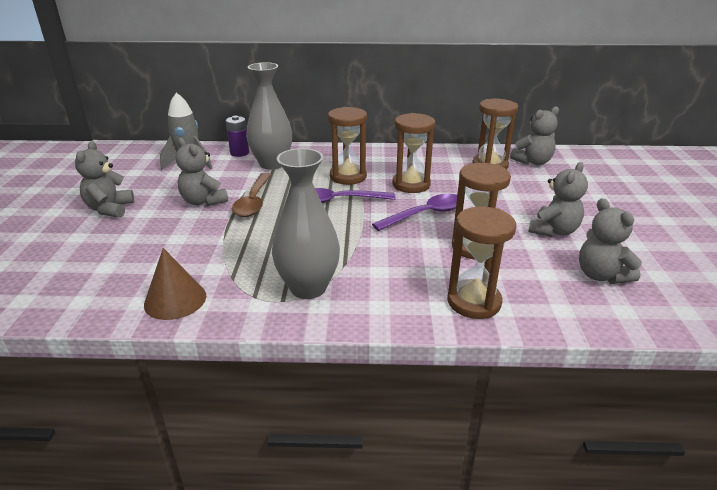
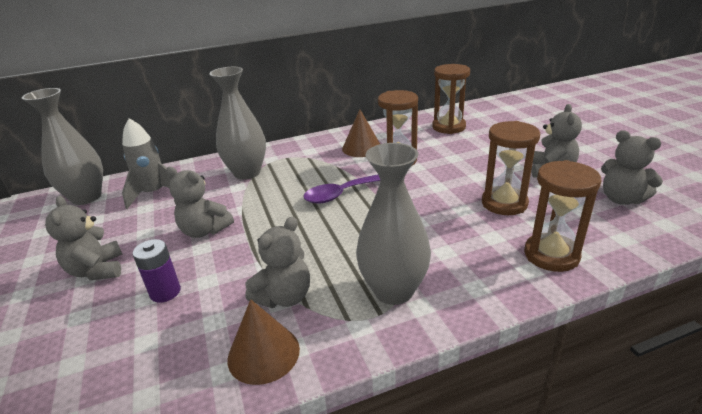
camera: 20 degrees left, 0 degrees up
purple battery [226,116,249,157] -> purple battery moved to [133,239,181,303]
brown spoon [232,173,271,217] -> none
brown hourglass [328,107,367,185] -> none
purple spoon [372,194,457,231] -> none
grey teddy bear [510,106,559,165] -> grey teddy bear moved to [245,217,310,308]
none -> grey vase [22,88,103,205]
none -> brown cone [342,109,380,157]

